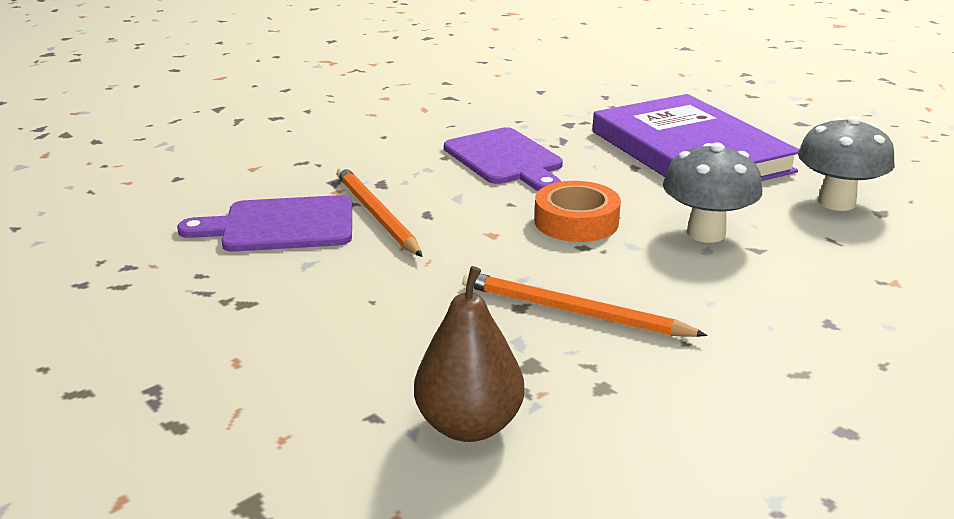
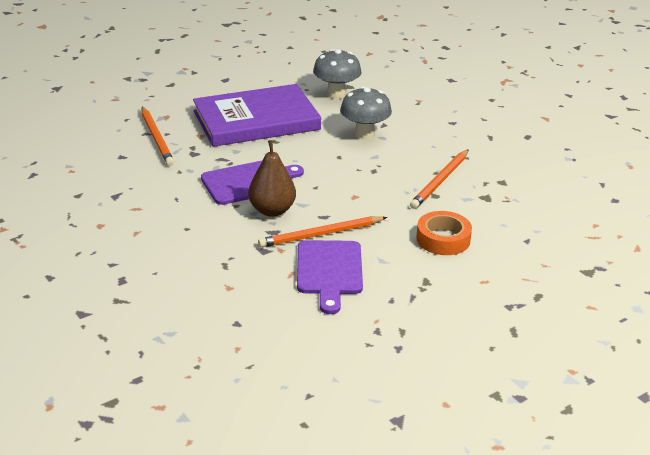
camera: 85 degrees left, 5 degrees up
brown pear [414,266,525,442] -> brown pear moved to [248,140,296,217]
orange tape [535,181,621,242] -> orange tape moved to [416,211,472,255]
none -> orange pencil [142,107,174,166]

